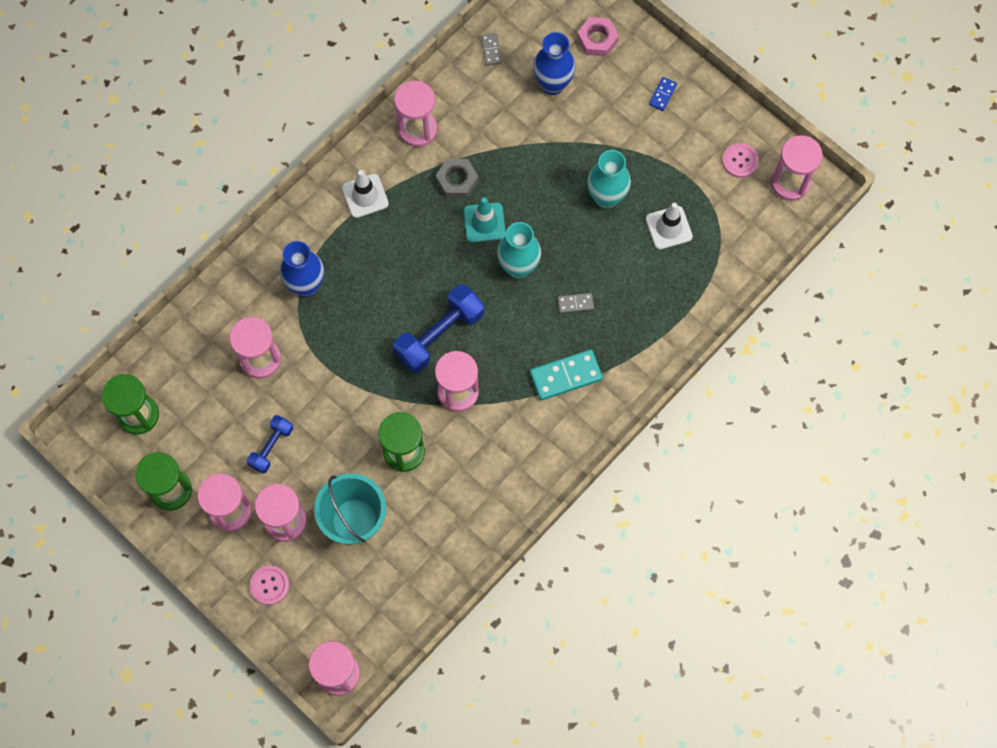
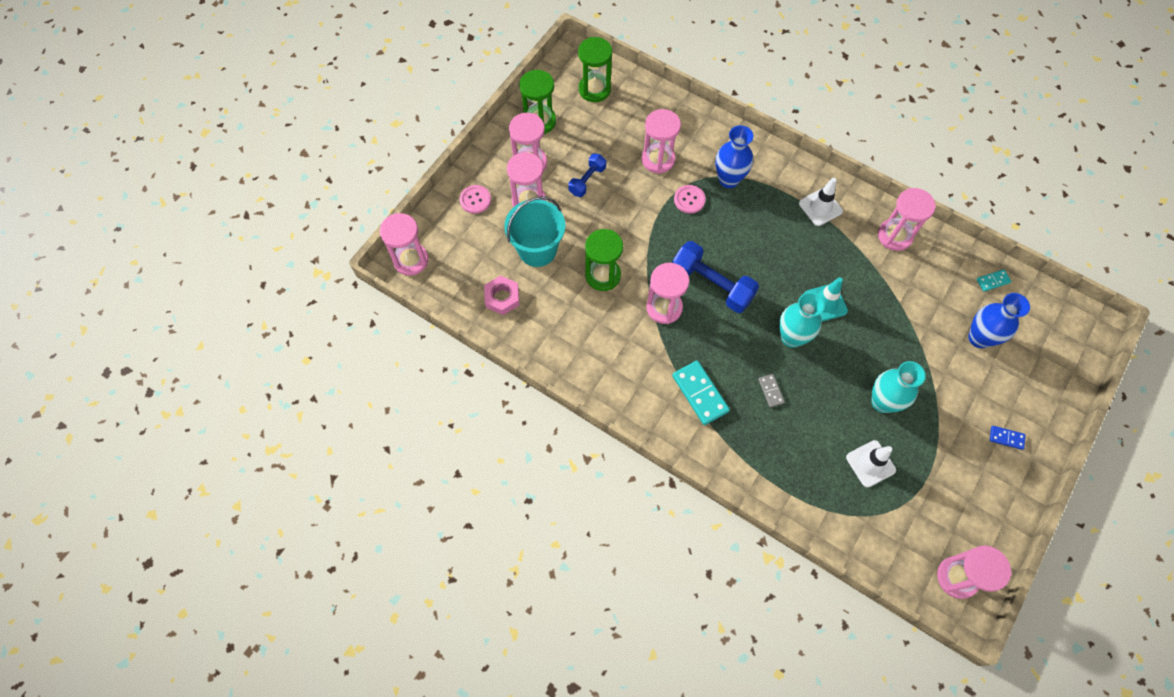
camera: 80 degrees right, 5 degrees down
blue dumbbell [247,415,293,474] -> blue dumbbell turned 75 degrees counterclockwise [568,153,606,197]
grey nut [436,159,478,198] -> none
grey domino [481,33,502,65] -> turquoise domino [977,269,1011,291]
pink nut [577,17,619,57] -> pink nut moved to [484,276,519,315]
pink button [722,143,759,178] -> pink button moved to [674,185,706,214]

